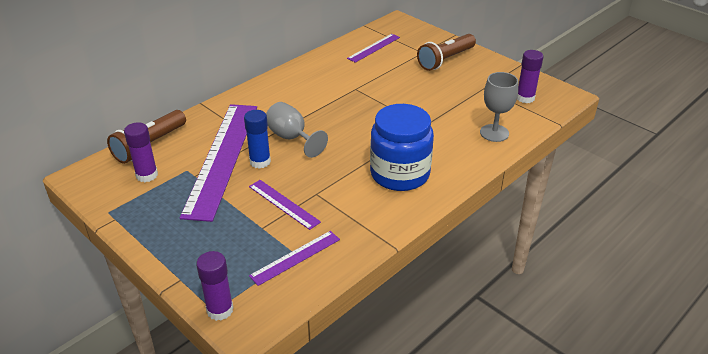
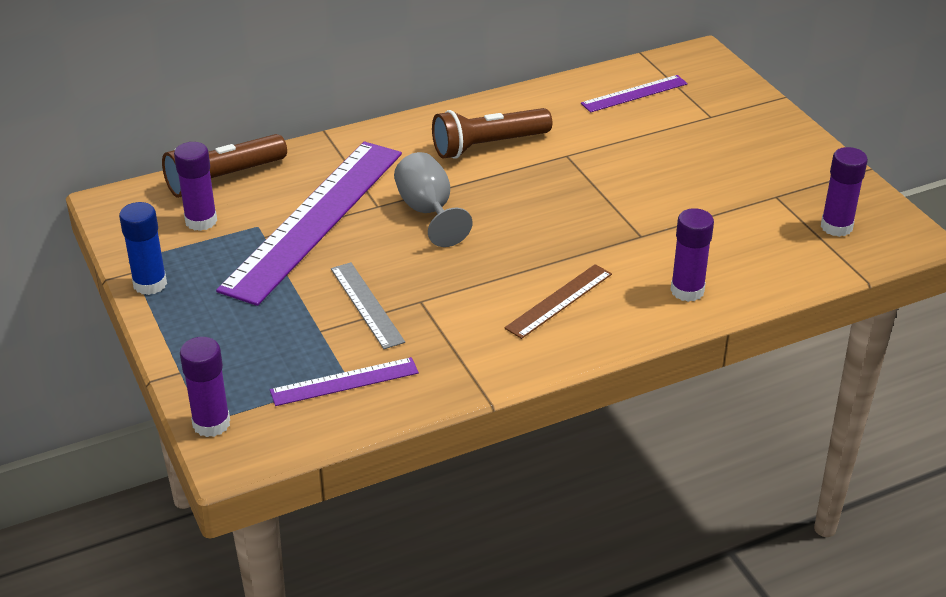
camera: 20 degrees right, 0 degrees up
blue glue stick [244,110,271,169] -> blue glue stick moved to [119,202,167,295]
purple ruler [249,180,321,230] -> grey ruler [331,262,405,349]
blue jar [370,104,434,191] -> brown ruler [504,264,612,339]
brown flashlight [417,34,476,71] -> brown flashlight moved to [432,108,552,159]
grey goblet [480,72,518,142] -> none
none -> purple glue stick [670,208,714,302]

